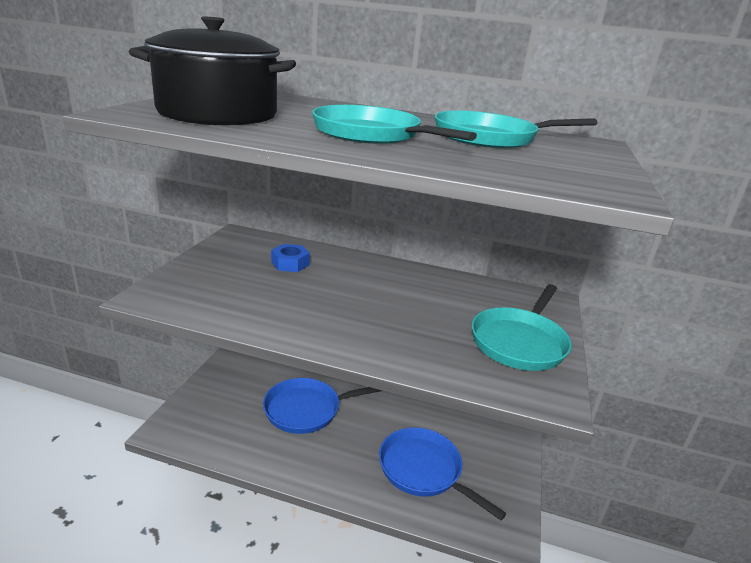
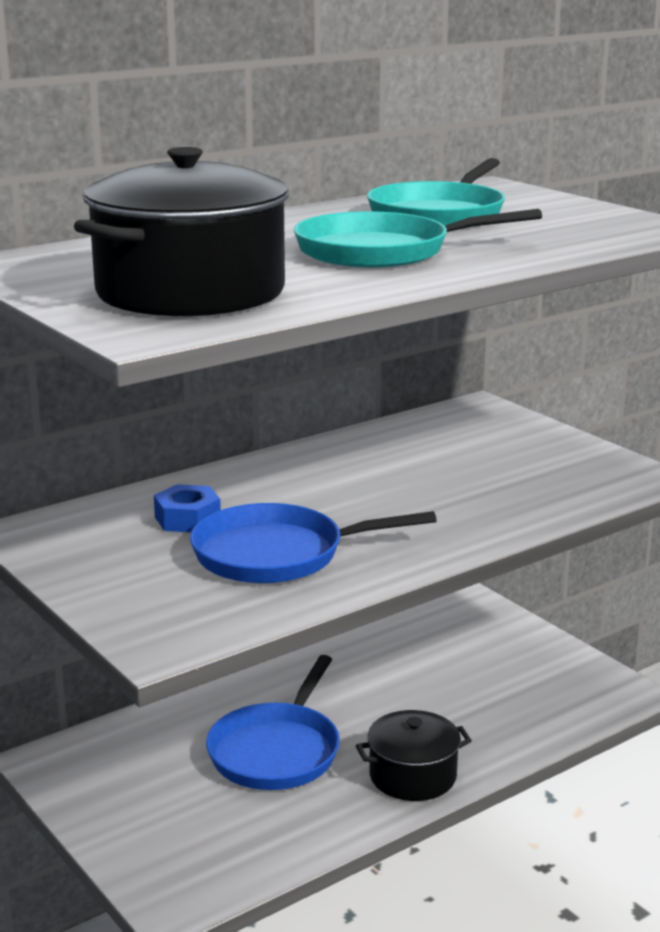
camera: 50 degrees left, 5 degrees down
blue pan [379,427,506,520] -> blue pan moved to [190,503,437,583]
turquoise pan [472,284,572,371] -> none
none -> black pot [356,710,472,801]

